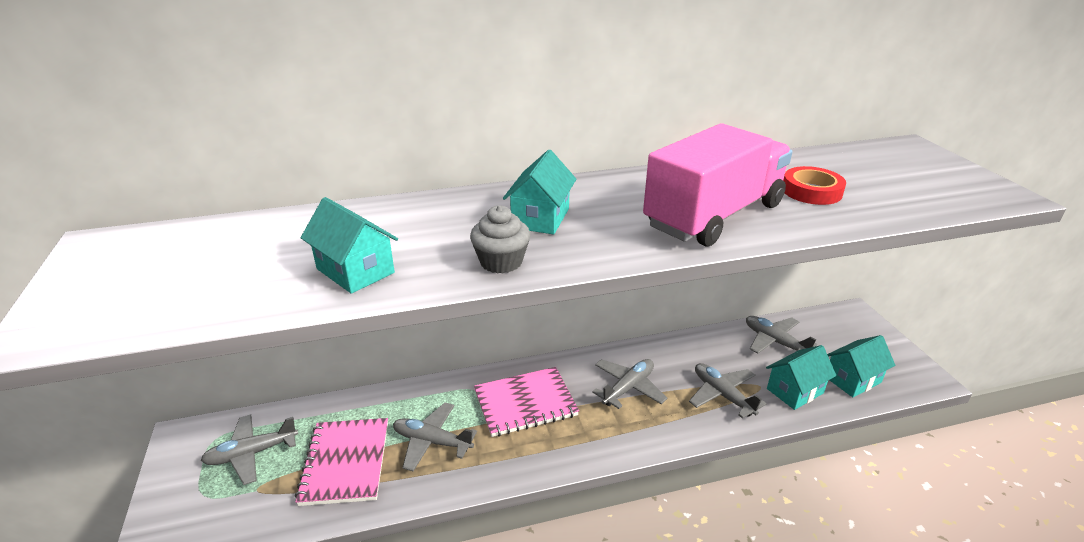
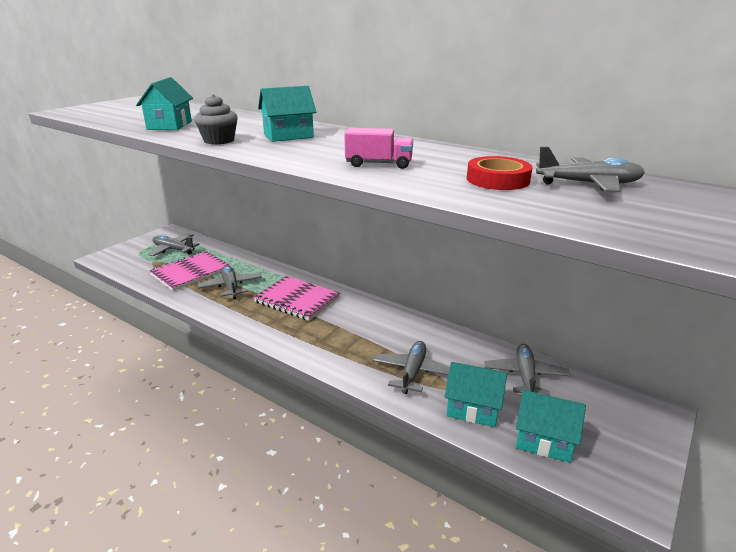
camera: 50 degrees right, 5 degrees down
grey plane [592,359,667,409] -> grey plane moved to [536,146,645,192]
pink truck [643,123,792,246] -> pink truck [344,128,413,169], size x0.44

